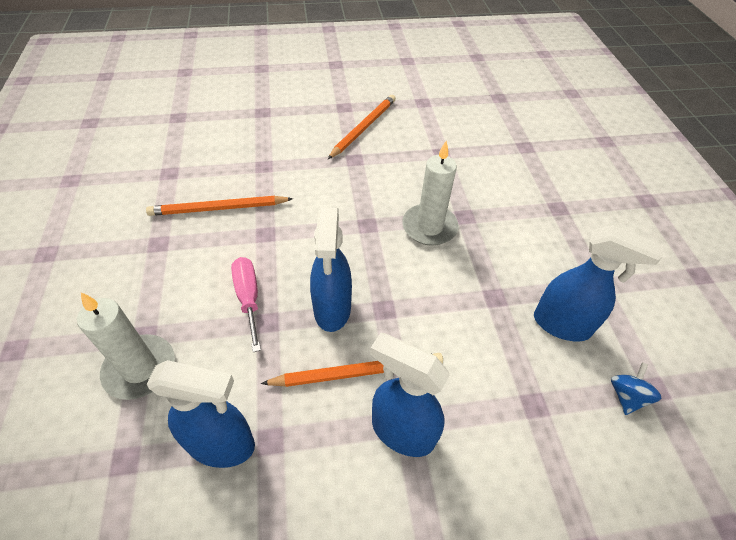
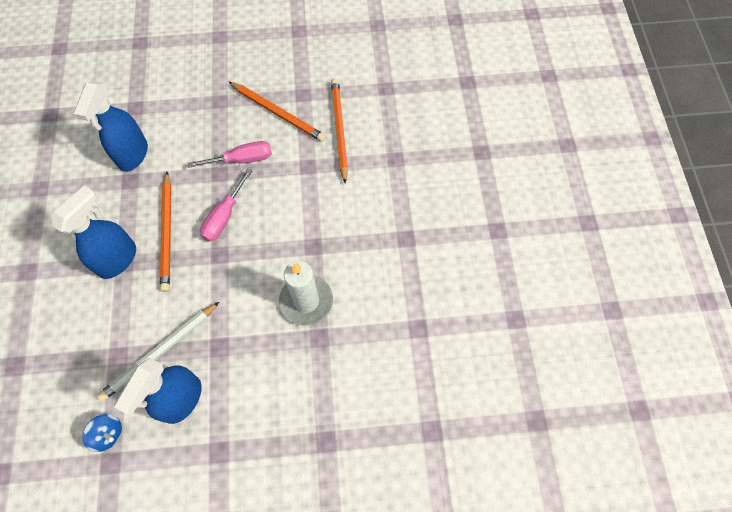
camera: 95 degrees right, 15 degrees up
white candle [77,292,175,400] -> none
blue spray bottle [310,208,352,332] -> pink screwdriver [200,168,252,242]
orange pencil [328,95,396,159] -> orange pencil moved to [228,81,326,142]
none -> white pencil [97,302,219,402]

